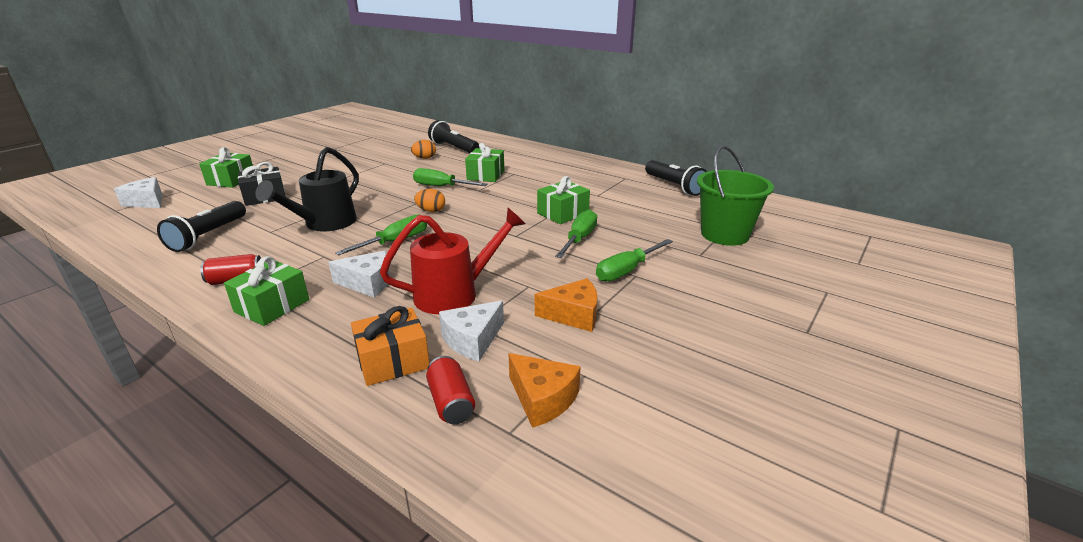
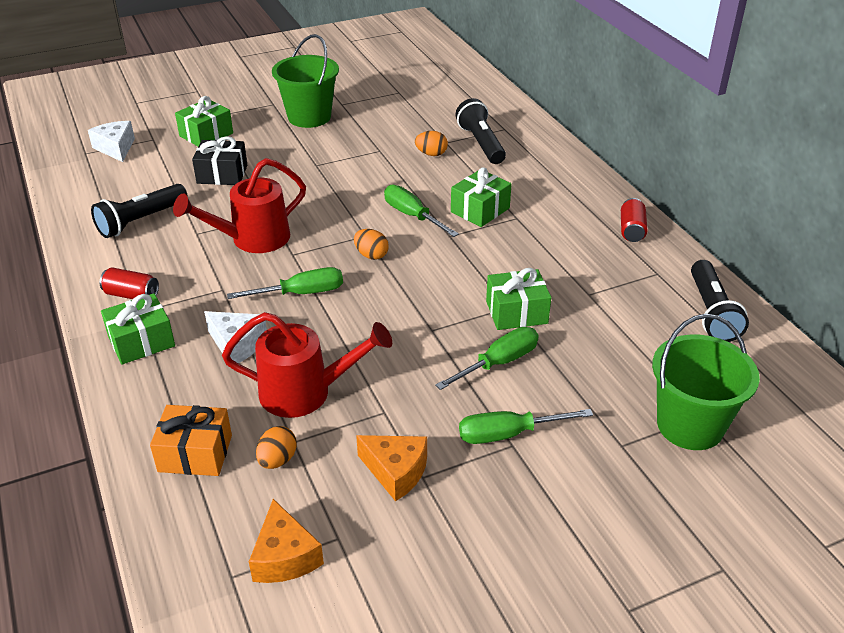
camera: 30 degrees right, 10 degrees up
black watering can [256,147,359,232] -> red watering can [173,158,306,253]
red can [426,356,475,424] -> red can moved to [621,198,647,242]
white cheese [439,301,504,361] -> orange egg [256,426,297,469]
none -> green bucket [272,34,339,128]

